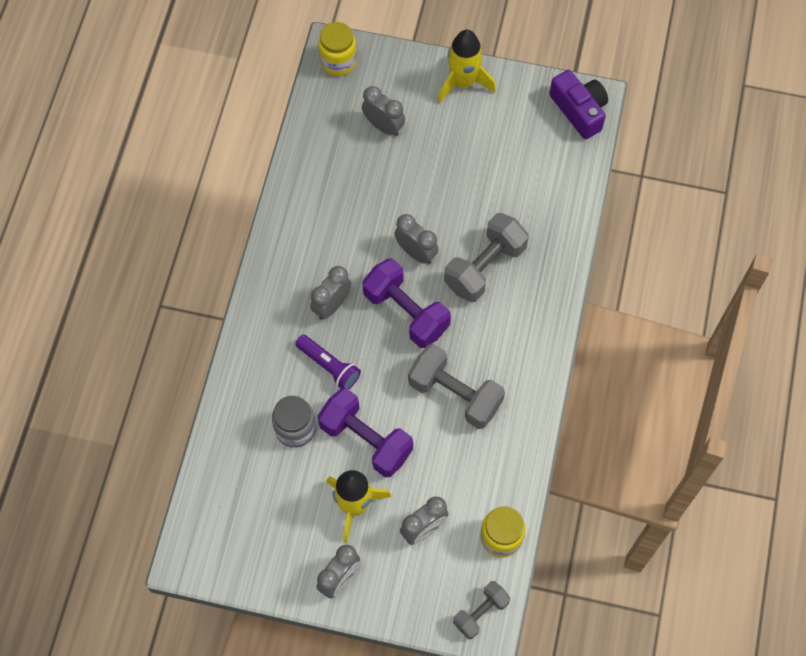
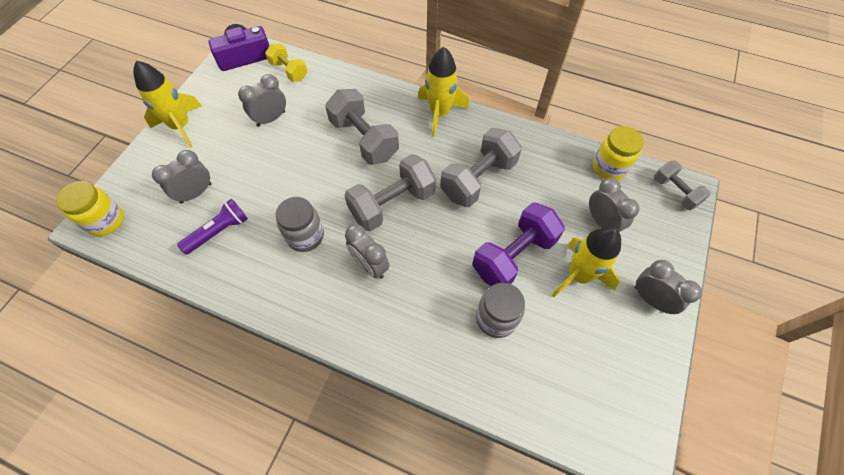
camera: 80 degrees left, 5 degrees down
purple flashlight [295,335,361,390] -> purple flashlight moved to [177,199,248,255]
purple dumbbell [362,259,451,348] -> grey dumbbell [344,154,436,231]
grey clock [394,214,439,264] -> grey clock moved to [238,74,286,127]
none -> yellow dumbbell [265,43,308,82]
none -> grey jar [276,197,324,252]
none -> yellow rocket [418,47,469,137]

